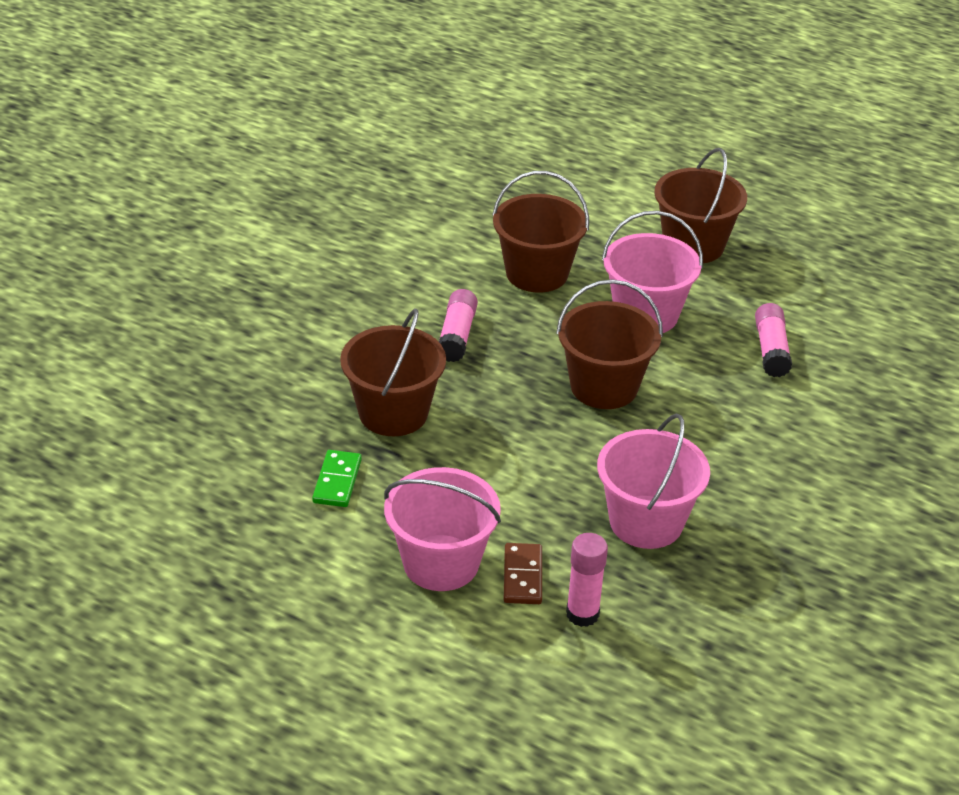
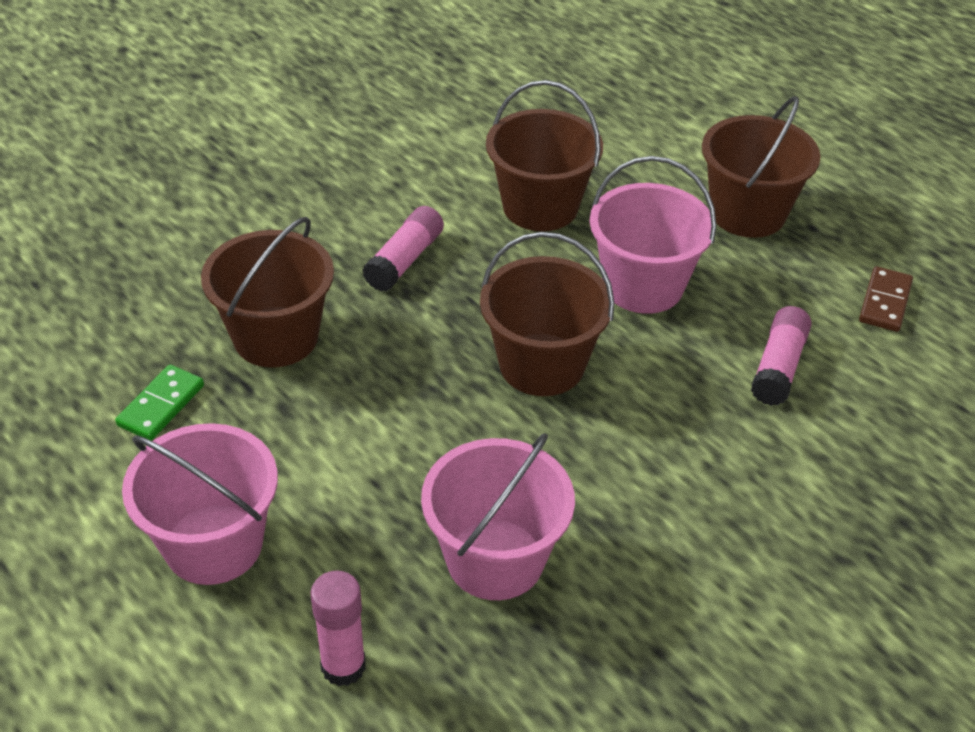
camera: 20 degrees right, 5 degrees up
brown domino [504,543,542,604] -> brown domino moved to [859,266,913,332]

